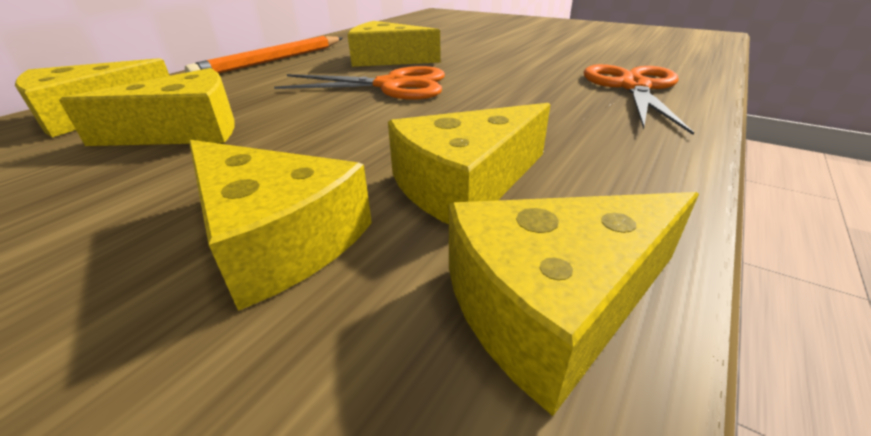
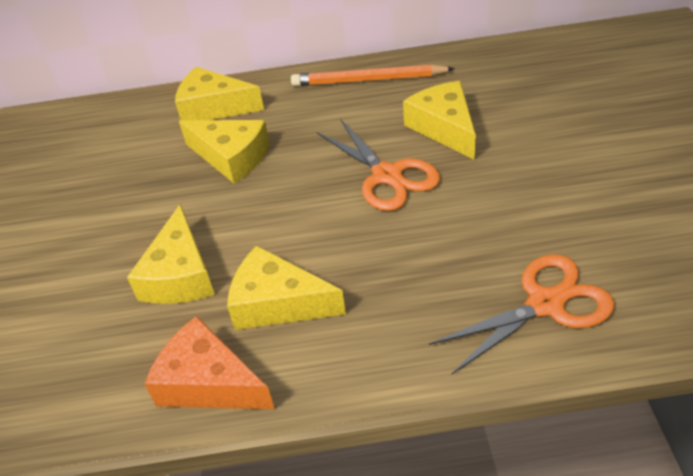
camera: 55 degrees right, 10 degrees up
yellow cheese [449,192,699,416] -> orange cheese [145,316,275,409]

